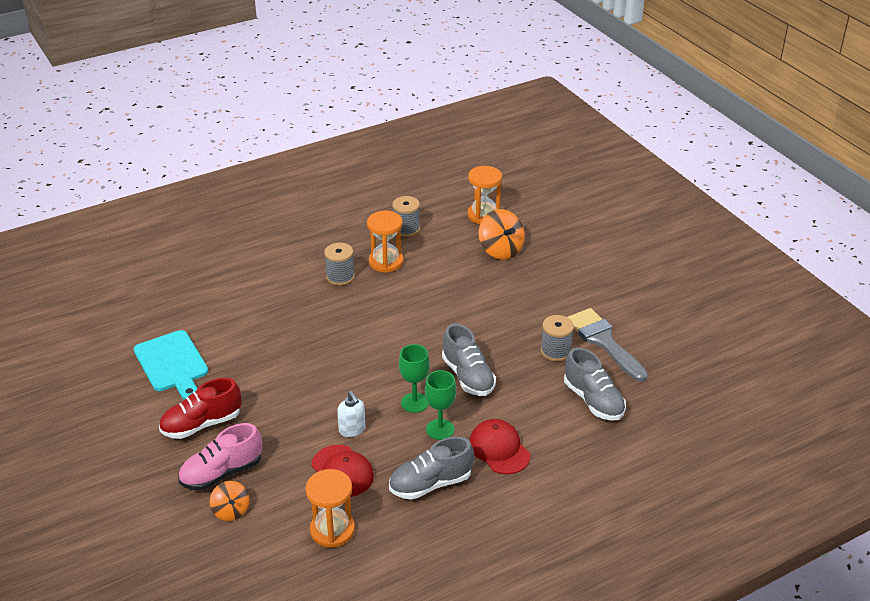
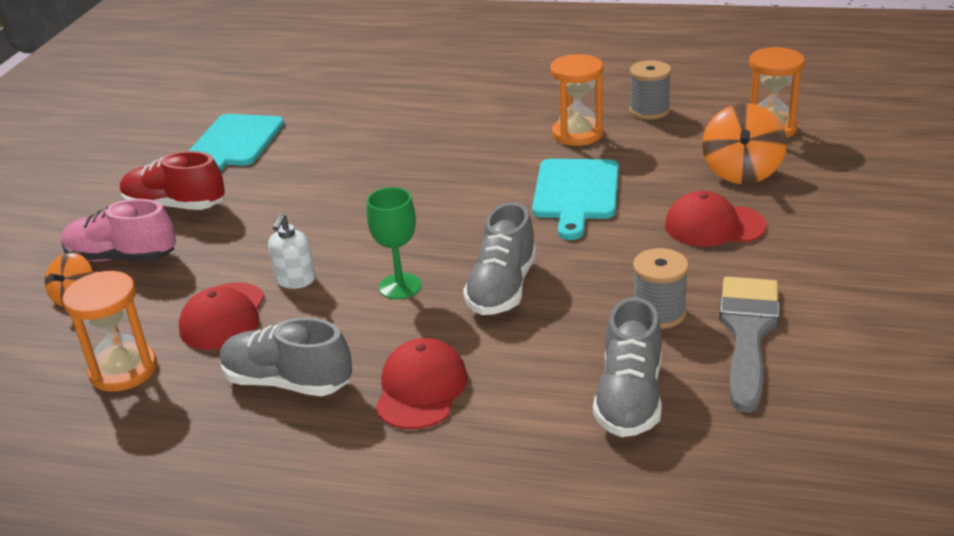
camera: 45 degrees right, 5 degrees down
grey spool [324,243,355,286] -> none
green goblet [425,370,456,440] -> none
none -> turquoise cutting board [532,159,619,240]
none -> red cap [665,191,766,247]

